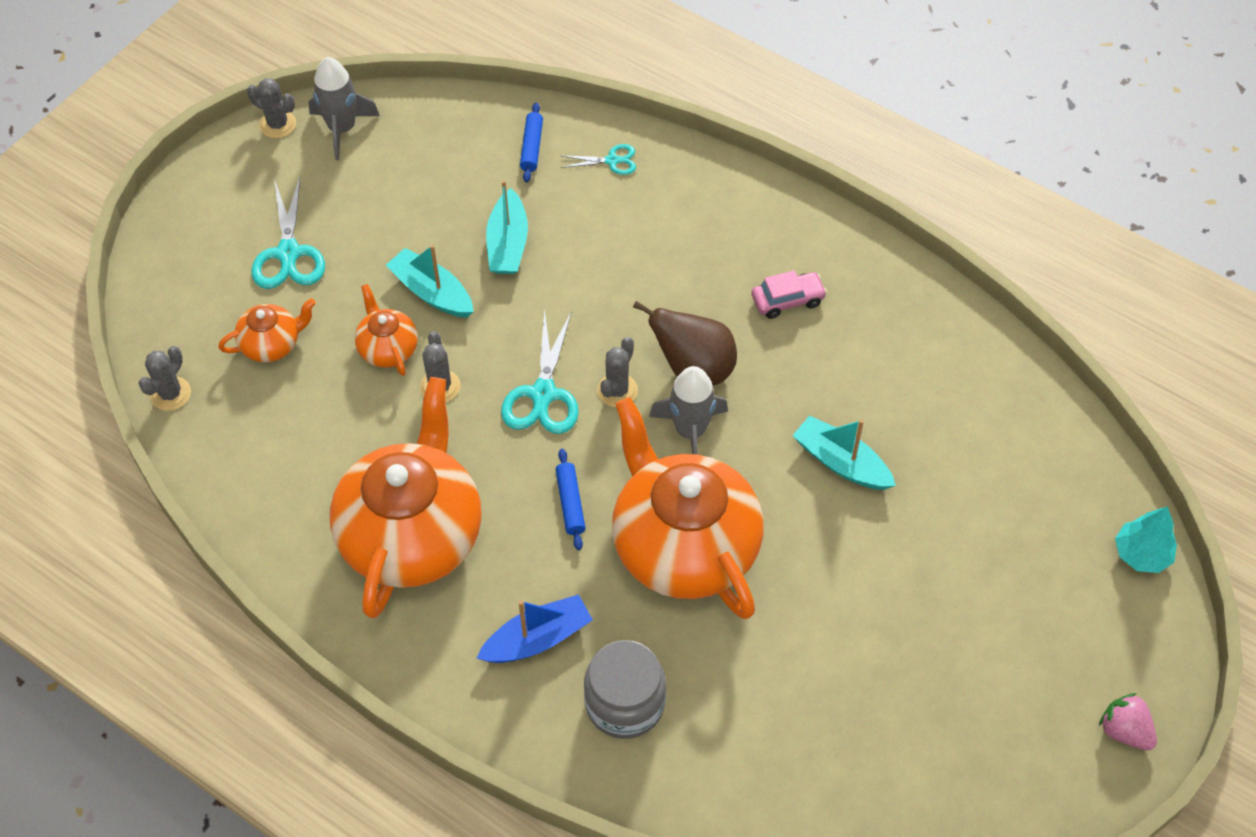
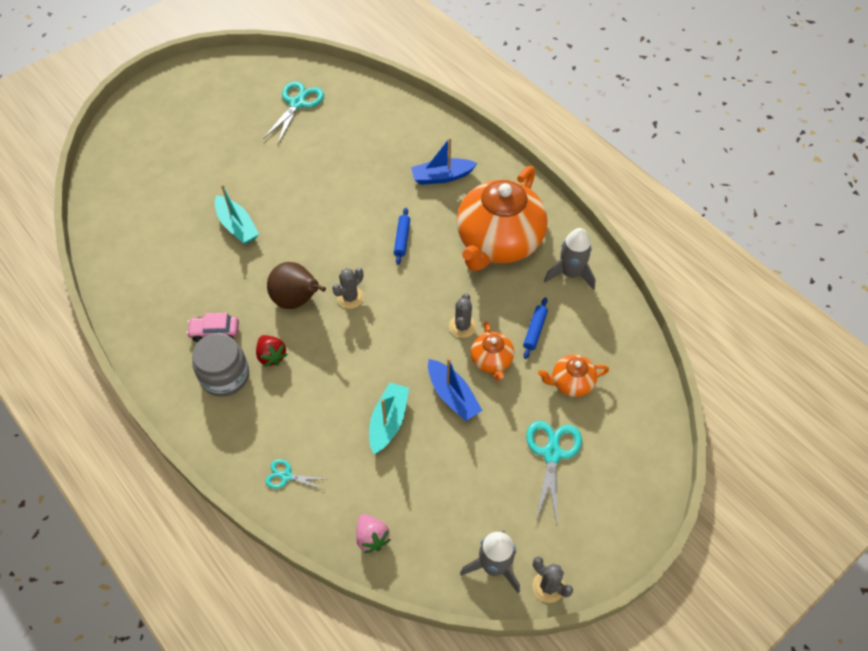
camera: 165 degrees left, 0 degrees up
grey cactus [138,346,191,411] -> none
turquoise boat [386,245,473,318] -> blue boat [428,358,483,421]
turquoise scissors [501,309,579,434] -> turquoise scissors moved to [263,81,324,144]
blue rolling pin [520,103,543,182] -> blue rolling pin moved to [523,297,548,359]
grey jar [584,640,666,739] -> grey jar moved to [192,333,249,397]
orange teapot [612,397,764,619] -> none
grey rocket [649,366,728,454] -> grey rocket moved to [544,228,596,290]
pink strawberry [1099,693,1157,750] -> pink strawberry moved to [356,514,391,553]
turquoise tree [1115,506,1177,573] -> none
none -> red strawberry [256,335,288,367]

